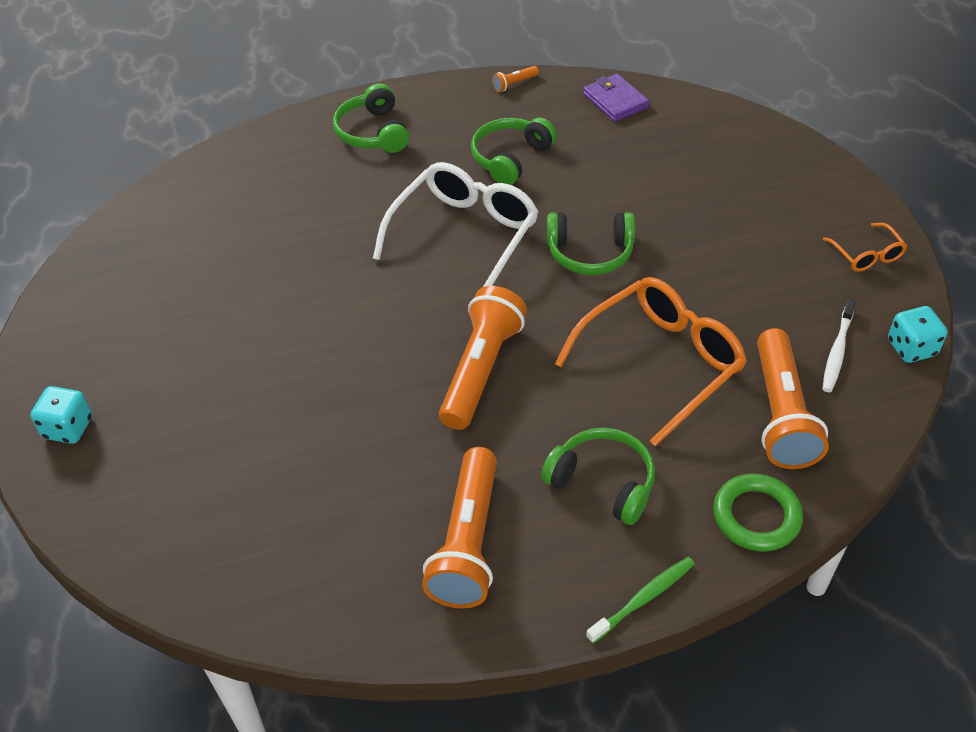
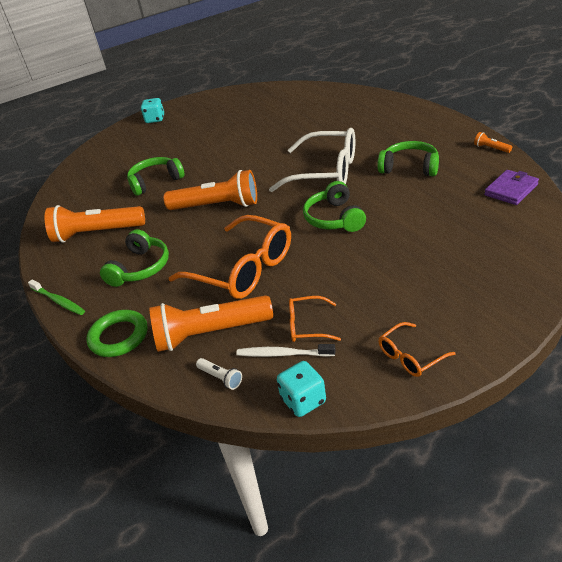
camera: 80 degrees right, 10 degrees down
green headphones [333,83,409,153] -> green headphones moved to [127,157,185,196]
none -> white flashlight [196,358,242,390]
none -> orange glasses [289,296,341,342]

